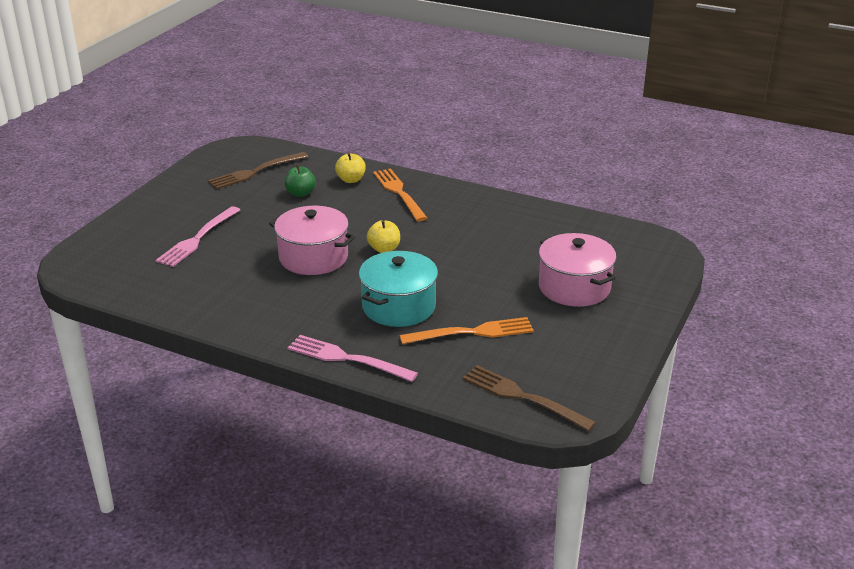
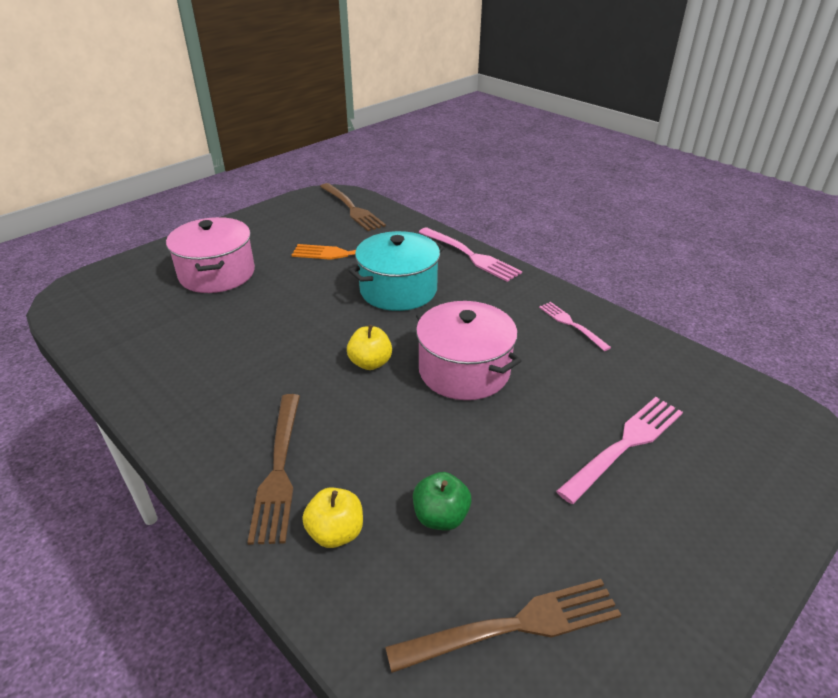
camera: 160 degrees left, 5 degrees up
orange fork [373,168,427,221] -> brown fork [247,394,300,545]
none -> pink fork [539,302,611,351]

